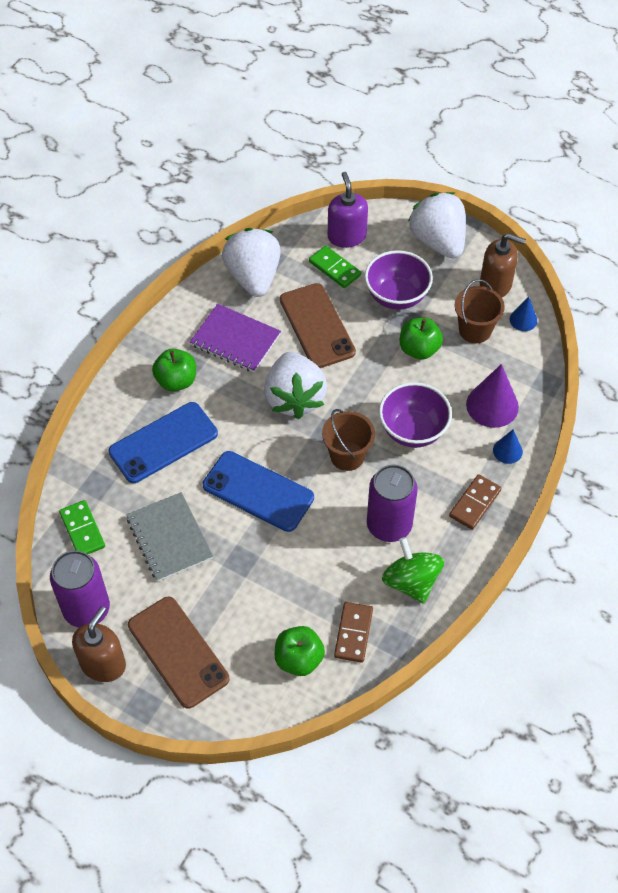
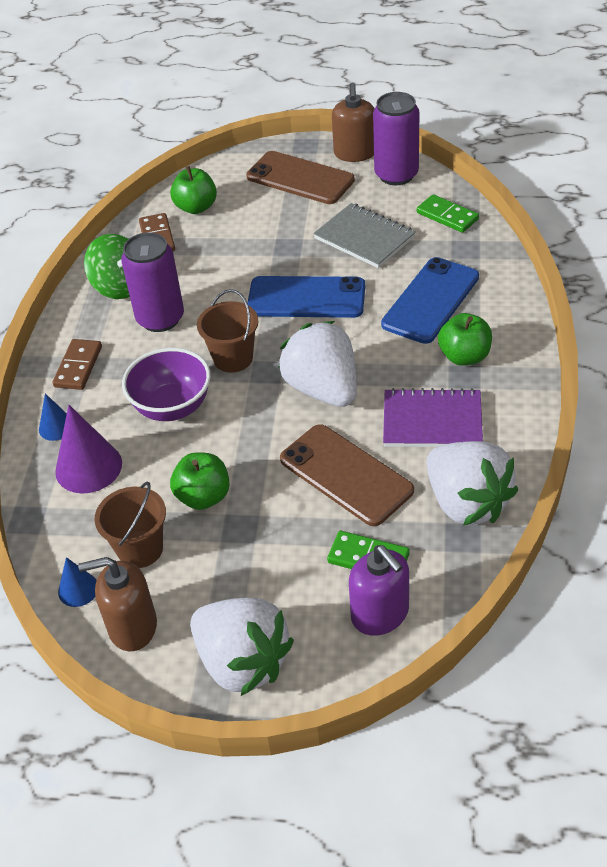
camera: 160 degrees right, 10 degrees down
purple bowl [365,250,433,310] -> none

